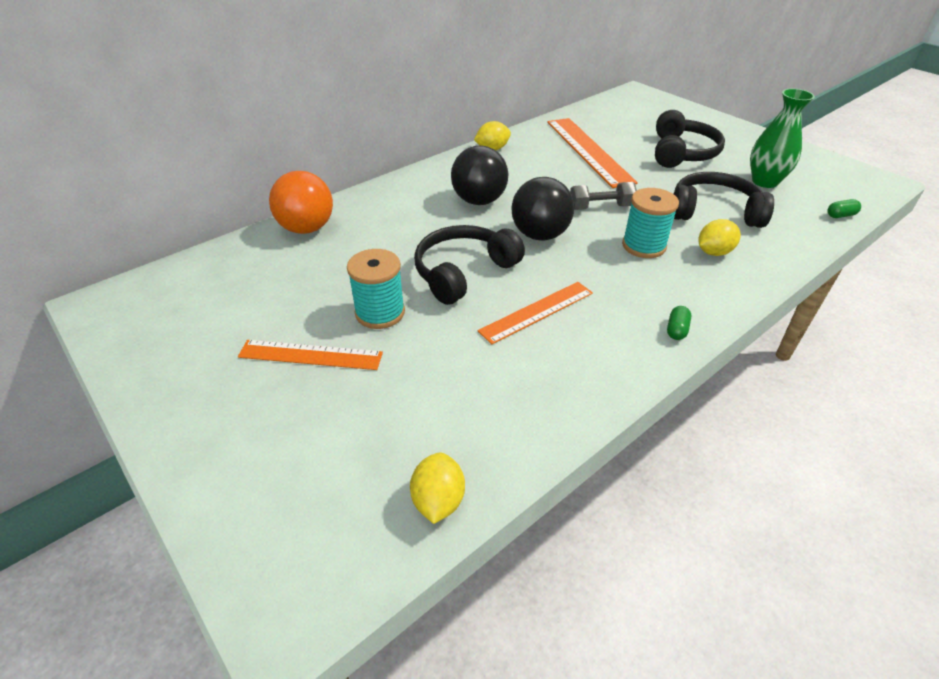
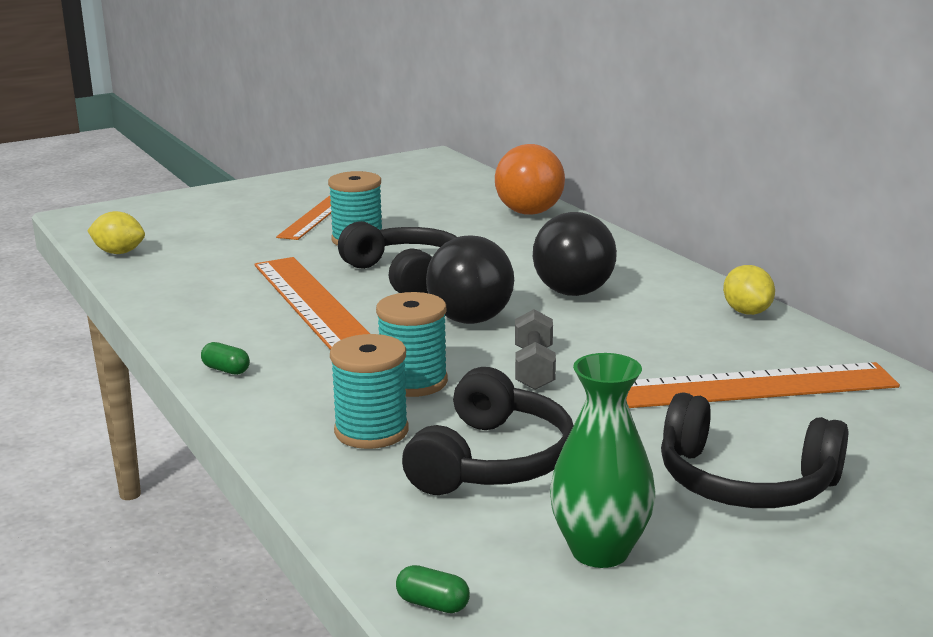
camera: 100 degrees right, 20 degrees down
orange ruler [478,282,593,344] -> orange ruler [255,257,370,350], size x1.62
yellow lemon [698,219,741,256] -> turquoise spool [330,334,409,449]
green capsule [828,199,861,218] -> green capsule turned 60 degrees counterclockwise [396,565,470,613]

